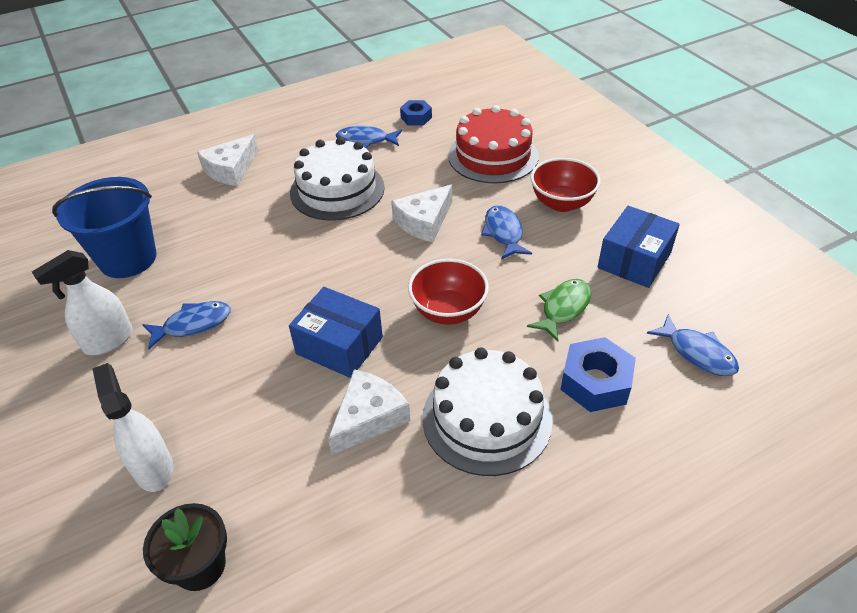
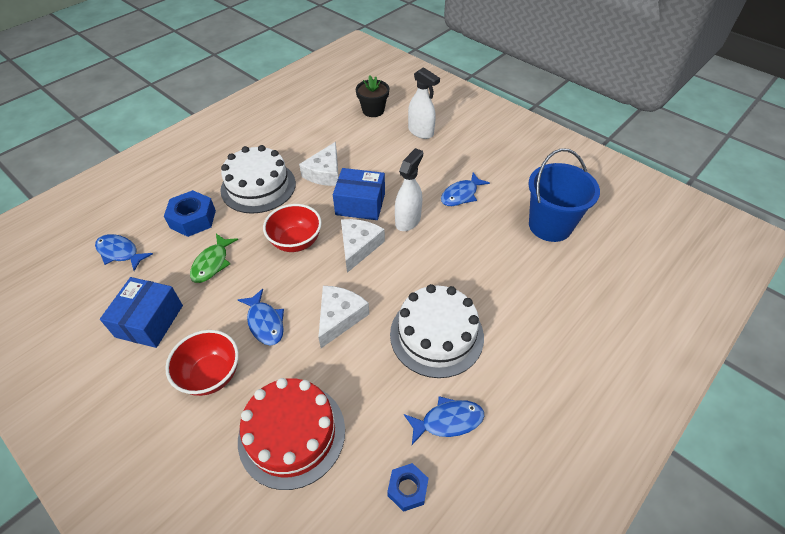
camera: 160 degrees right, 5 degrees up
white spray bottle [32,250,133,355] -> white spray bottle moved to [395,148,423,231]
white cheese [197,134,258,186] -> white cheese moved to [341,219,385,273]

